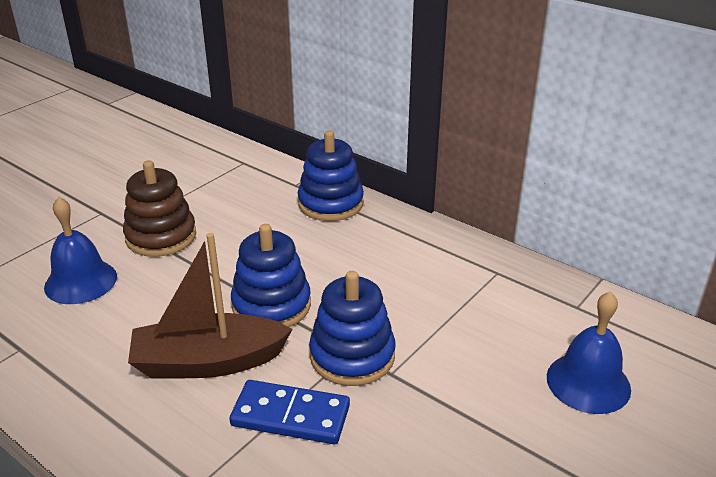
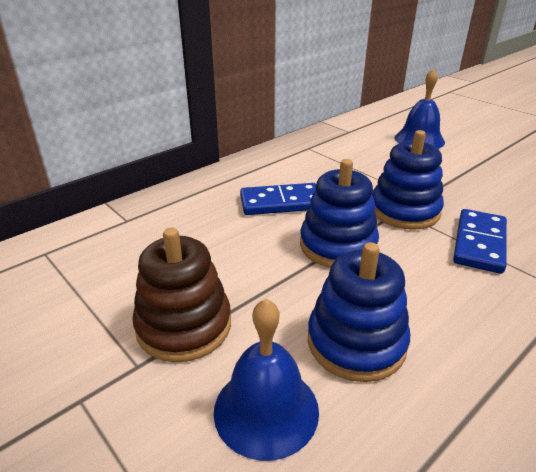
camera: 80 degrees left, 0 degrees up
brown boat [128,233,293,379] -> none
blue stacking toy [298,130,364,221] -> blue stacking toy moved to [308,242,410,382]
none -> blue domino [240,183,316,215]

